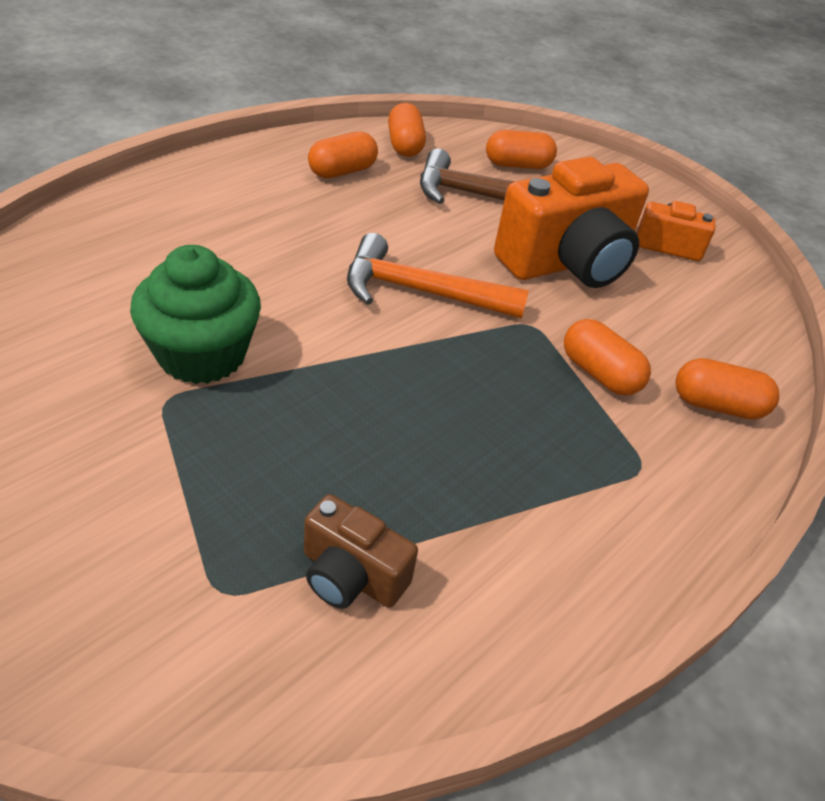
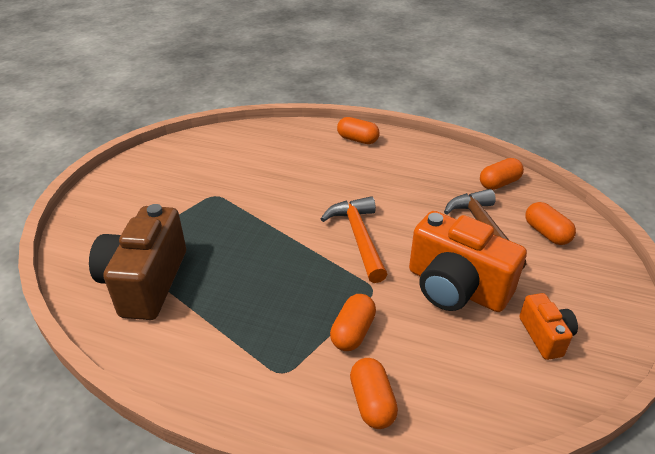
camera: 70 degrees right, 5 degrees down
green cupcake [130,245,261,384] -> none
brown camera [304,494,418,609] -> brown camera [89,204,186,320], size x1.95
orange capsule [308,132,378,178] -> orange capsule moved to [337,117,380,144]

